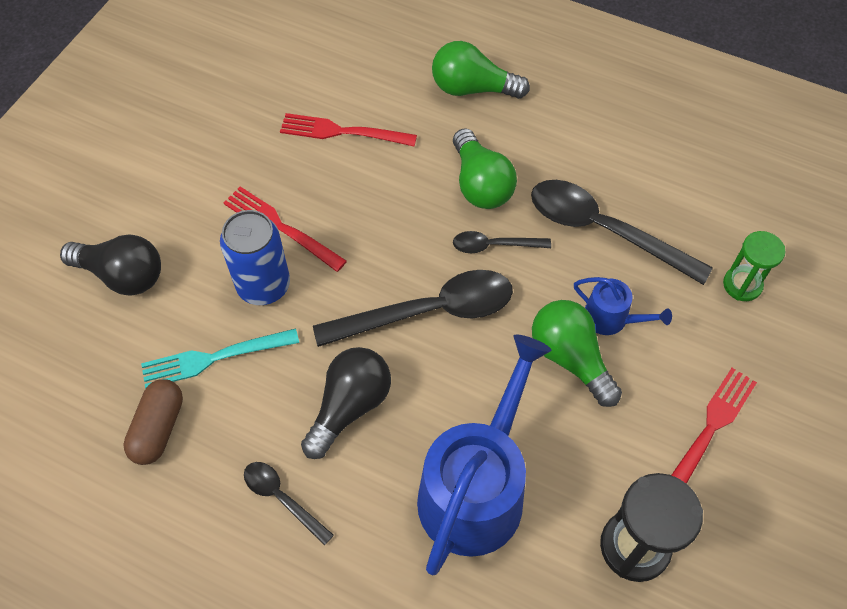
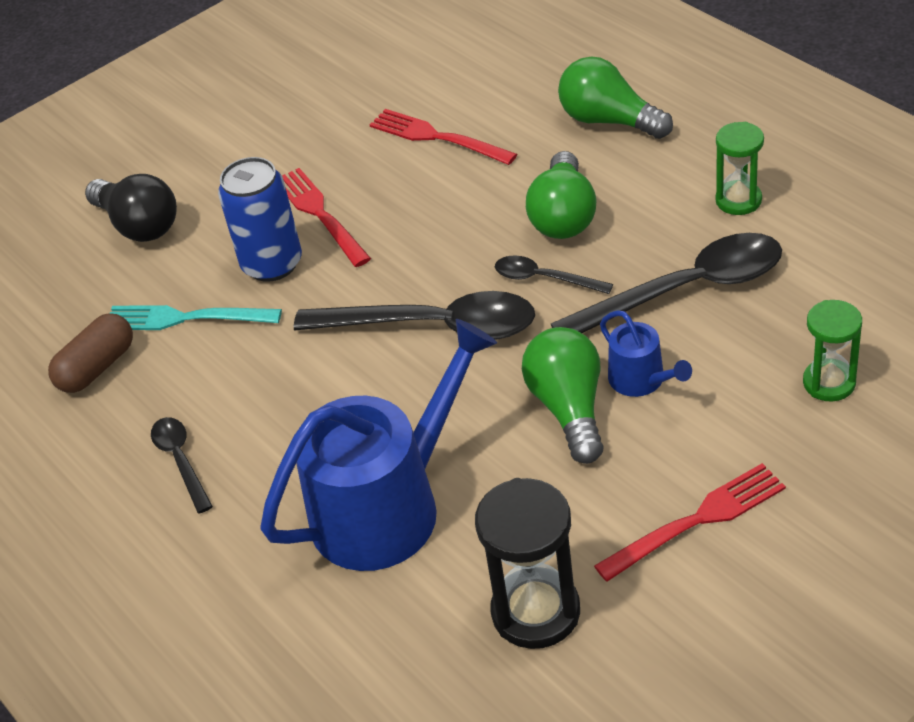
camera: 30 degrees right, 15 degrees down
black light bulb [301,347,391,459] -> none
black spoon [531,180,713,285] -> black spoon turned 105 degrees clockwise [551,233,782,333]
none -> green hourglass [715,122,764,215]

